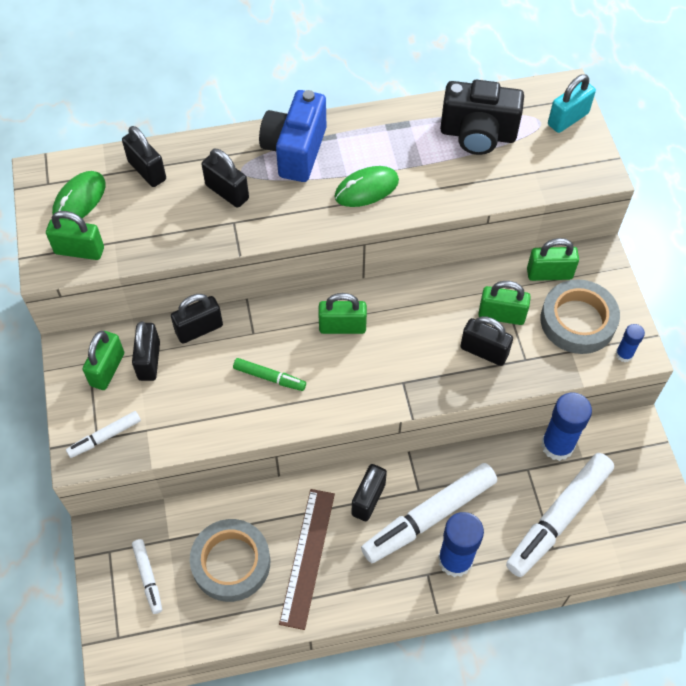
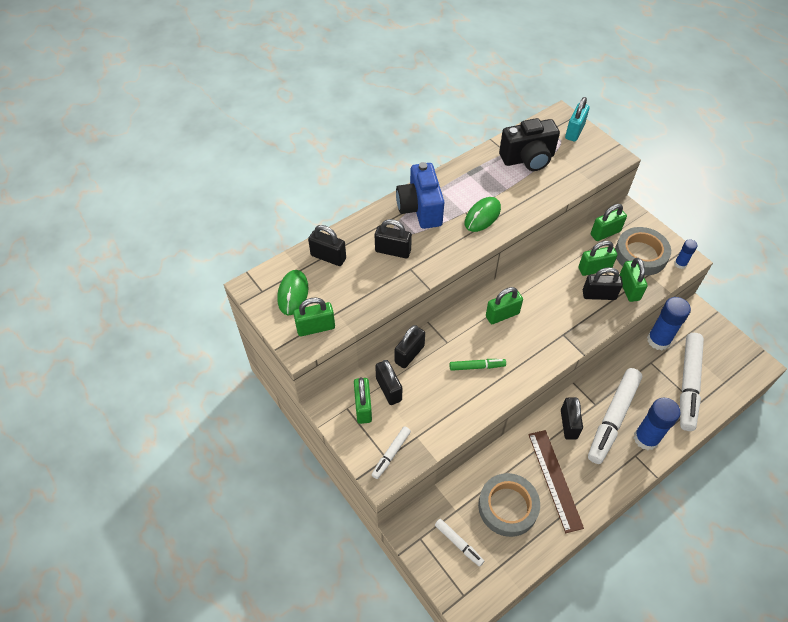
camera: 25 degrees left, 5 degrees down
none -> green padlock [619,258,648,302]

